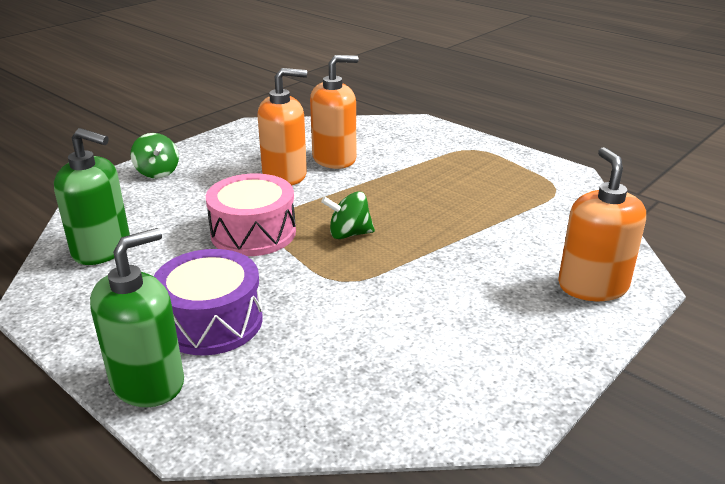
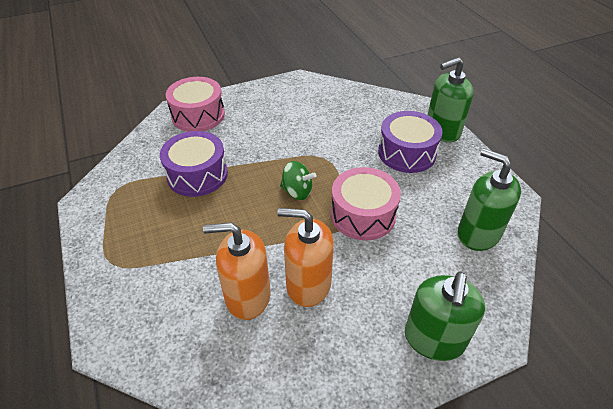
camera: 155 degrees left, 15 degrees up
green spinning top [131,133,179,179] -> green soap dispenser [405,272,485,361]
orange soap dispenser [558,147,646,301] -> pink drum [166,77,225,132]
none -> purple drum [160,131,228,197]

